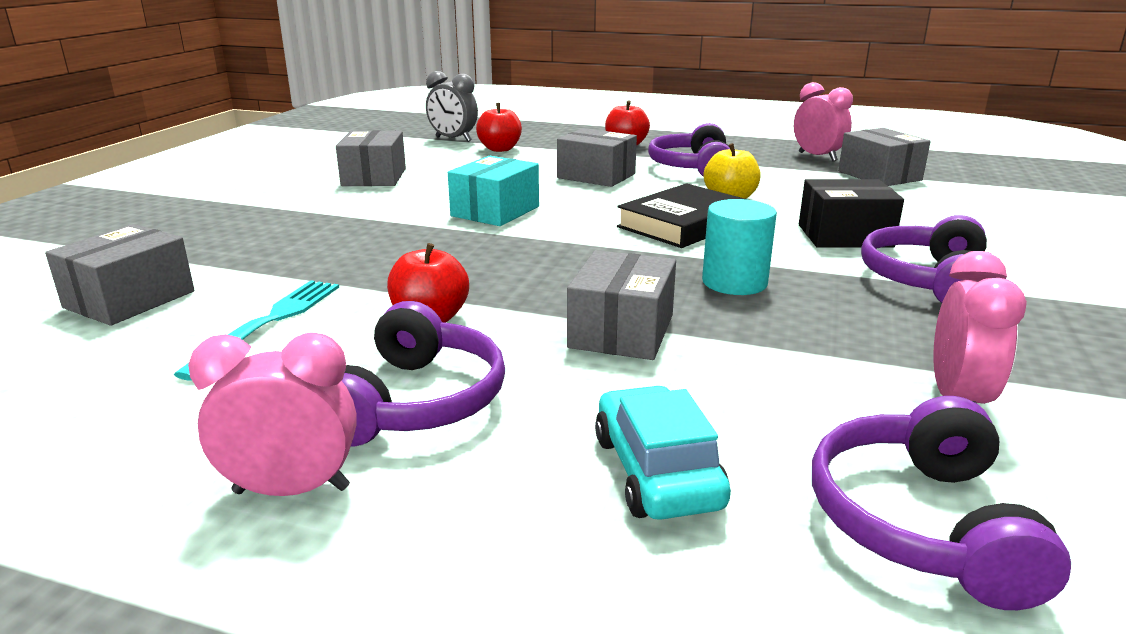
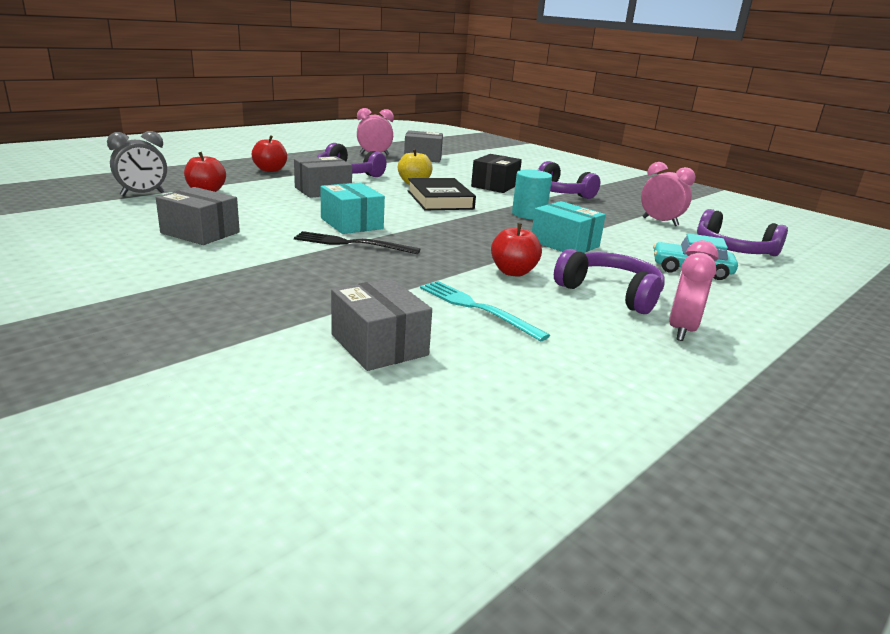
camera: 65 degrees left, 0 degrees up
grey box [567,250,676,360] -> turquoise box [532,201,606,253]
none -> black fork [294,231,421,254]

